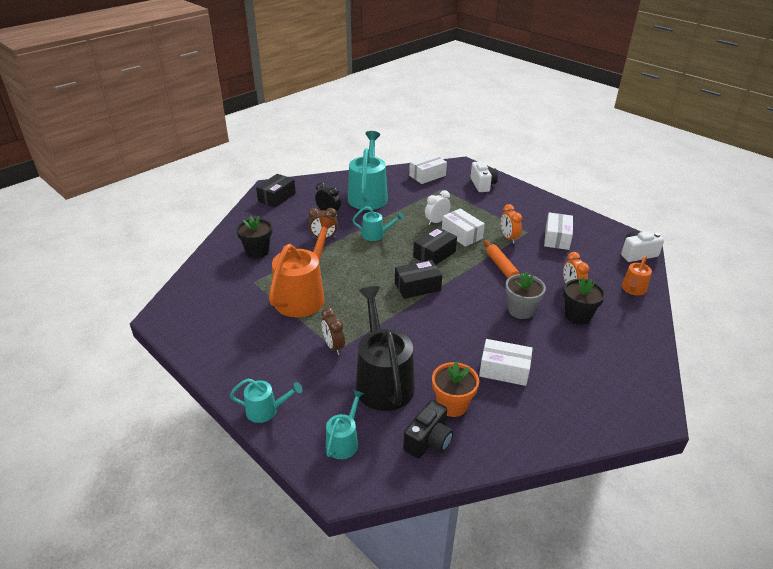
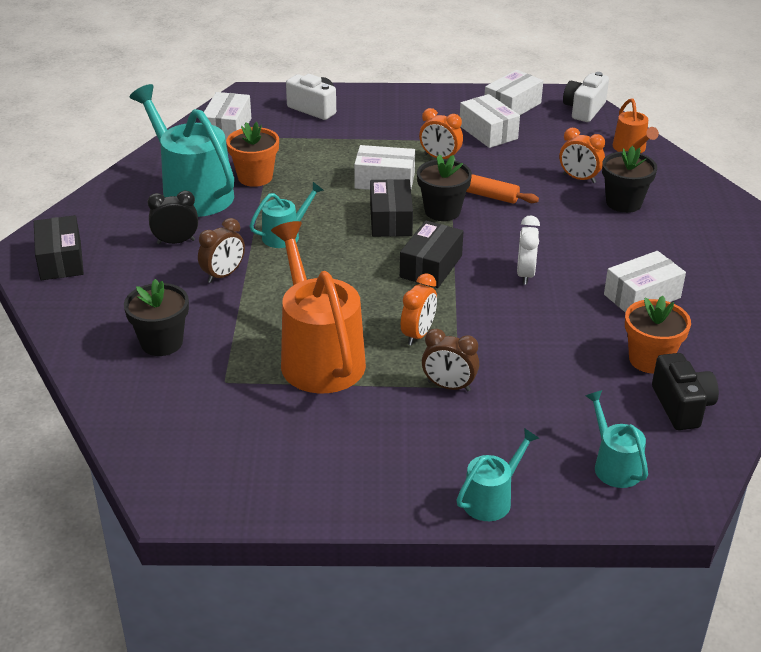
camera: 45 degrees left, 0 degrees up
black watering can [356,286,415,411] -> none
white clock [425,190,451,225] -> white clock moved to [517,216,540,285]
grey flower pot [505,272,546,319] -> none
none -> orange flower pot [226,122,279,187]
none -> orange clock [401,273,437,345]
none -> black flower pot [417,154,472,221]
none -> white box [485,70,543,115]

